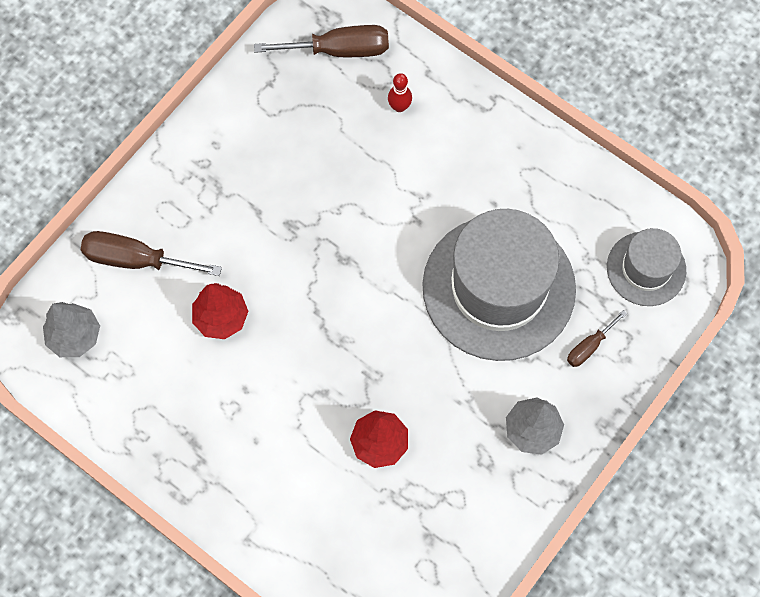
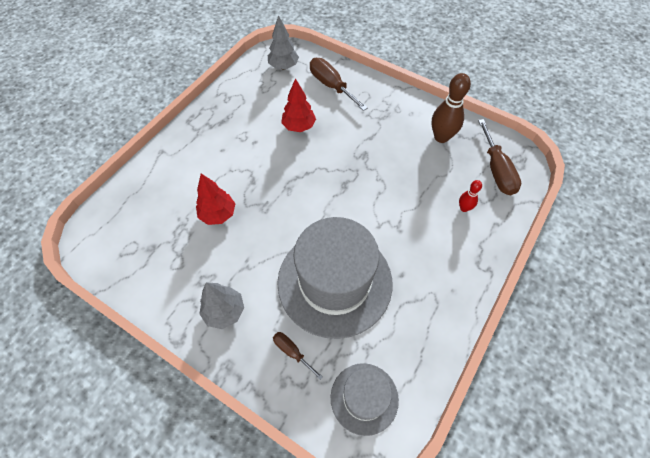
camera: 85 degrees right, 10 degrees down
brown screwdriver [81,231,222,276] -> brown screwdriver turned 45 degrees counterclockwise [310,58,368,111]
none -> brown bowling pin [432,73,471,143]

